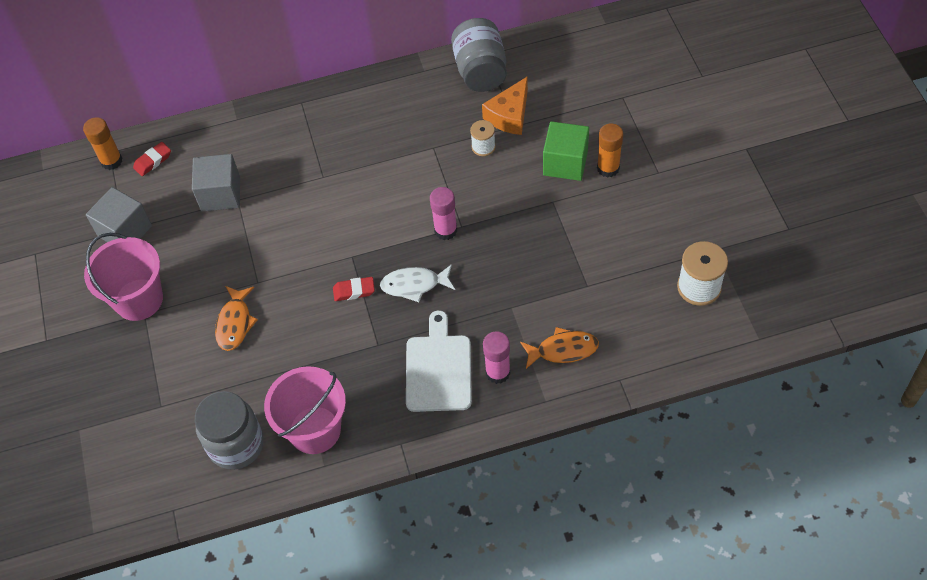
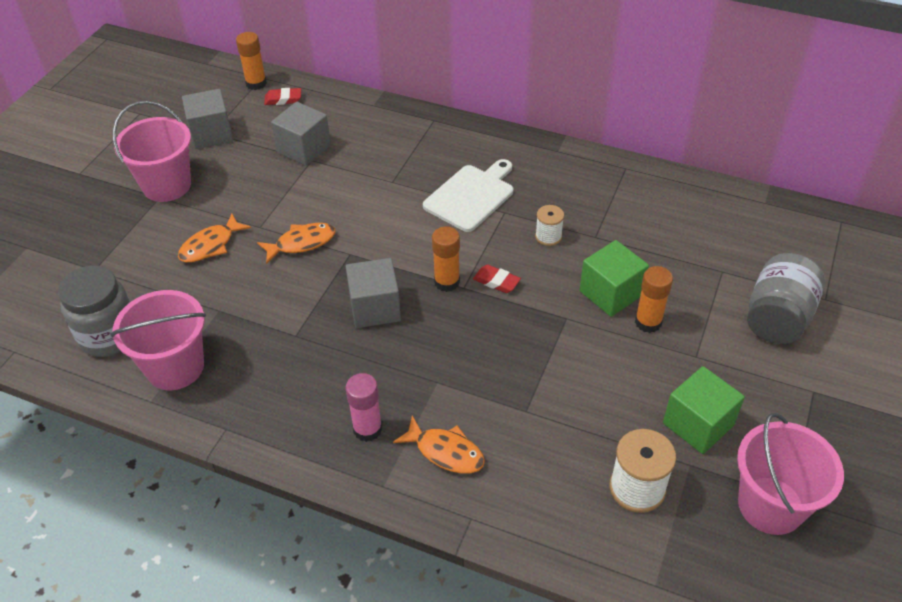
camera: 35 degrees right, 10 degrees down
red eraser [333,277,375,301] -> red eraser moved to [473,265,521,293]
white fish [380,264,455,302] -> grey cube [346,258,401,328]
white cutting board [406,310,472,412] -> white cutting board moved to [423,159,513,232]
pink glue stick [430,187,457,240] -> orange glue stick [432,226,460,292]
grey jar [451,18,507,92] -> grey jar moved to [747,253,825,344]
orange cheese [482,76,528,135] -> none
none -> orange fish [257,223,335,264]
none -> green cube [663,366,745,454]
none -> pink bucket [737,413,844,535]

